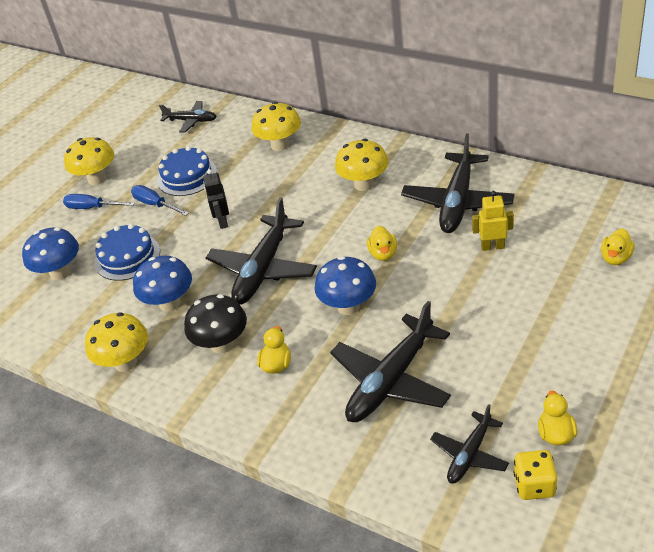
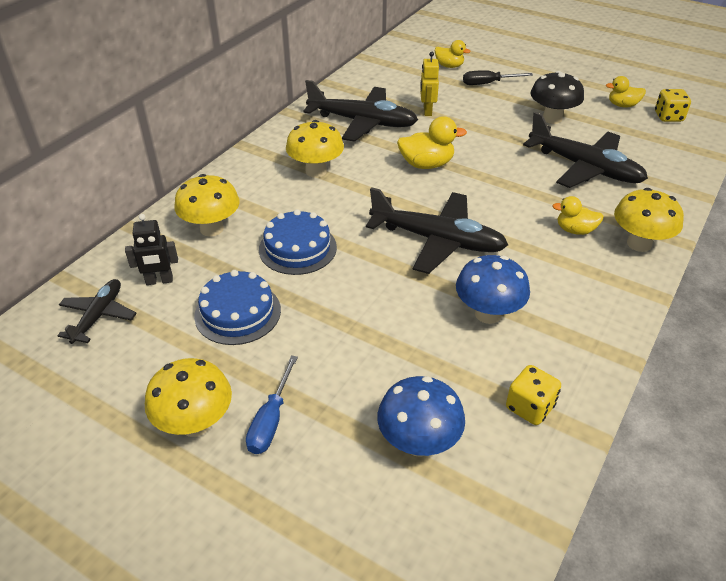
camera: 95 degrees left, 0 degrees up
yellow mushroom [85,312,148,372] -> yellow mushroom moved to [614,188,684,252]
blue cake [95,224,160,281] -> blue cake moved to [259,209,337,275]
blue screwdriver [131,185,189,216] -> none
black mushroom [184,294,247,353] -> black mushroom moved to [530,71,584,124]
black robot [203,169,229,229] -> black robot moved to [125,214,178,285]
blue mushroom [315,256,376,315] -> none
yellow duck [367,226,397,261] -> yellow duck [397,116,467,169], size x1.50
black plane [430,404,509,484] -> none
none -> black screwdriver [463,70,533,85]
none -> yellow dice [506,365,561,425]

